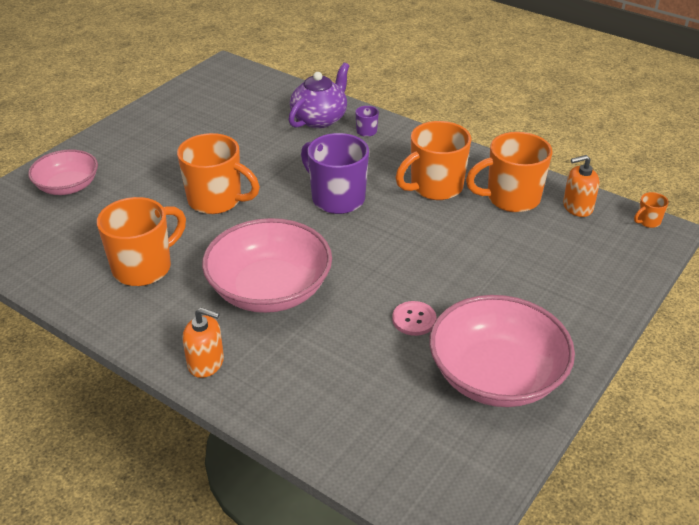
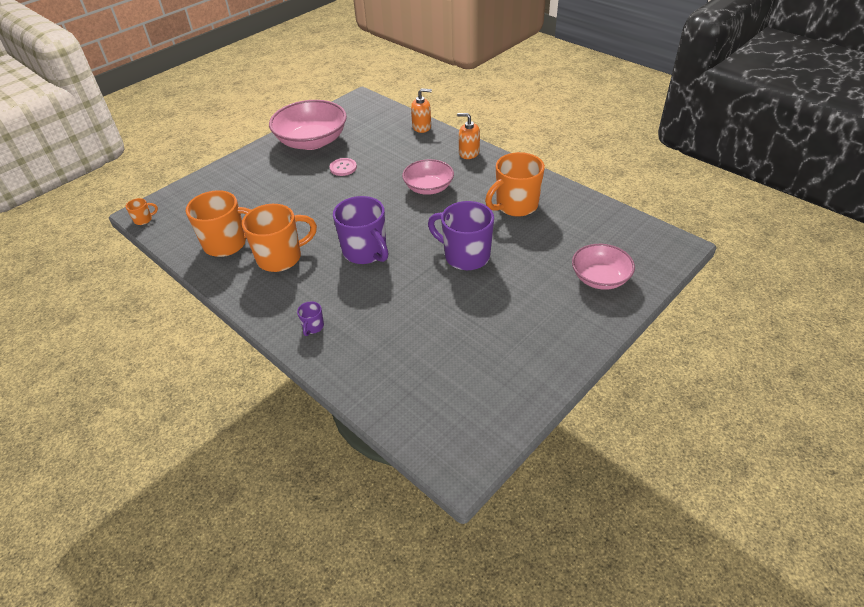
camera: 170 degrees left, 5 degrees up
orange mug [177,133,260,214] -> purple mug [428,201,494,270]
pink bowl [202,218,332,313] -> pink bowl [402,159,454,195], size x0.61
purple teapot [289,62,349,128] -> none
orange soap dispenser [563,155,600,217] -> orange soap dispenser moved to [411,88,432,133]

